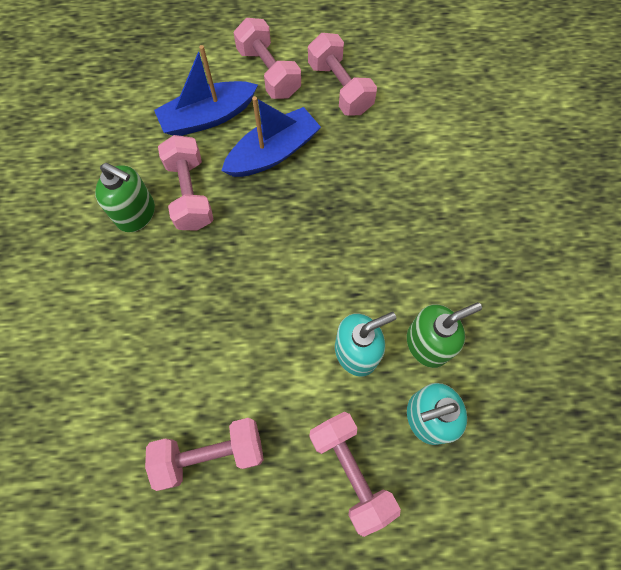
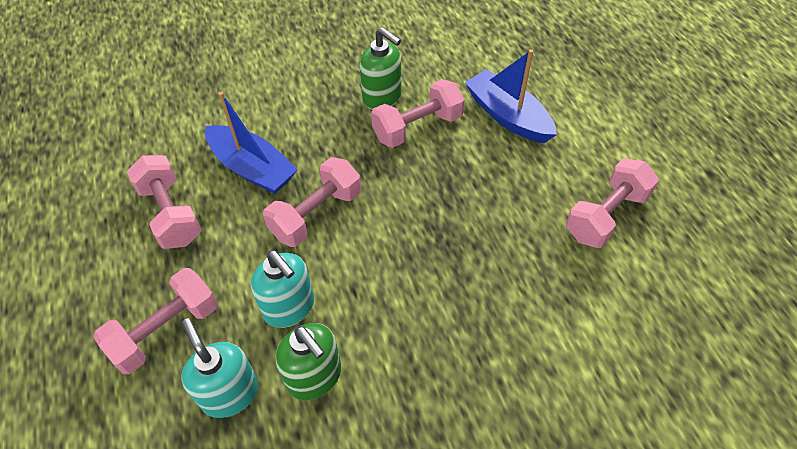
camera: 75 degrees right, 15 degrees down
green soap dispenser [95,163,155,232] -> green soap dispenser turned 60 degrees counterclockwise [360,27,402,110]
blue boat [221,96,321,177] -> blue boat moved to [205,91,298,194]
pink dumbbell [234,18,301,99] -> pink dumbbell moved to [263,157,361,247]

